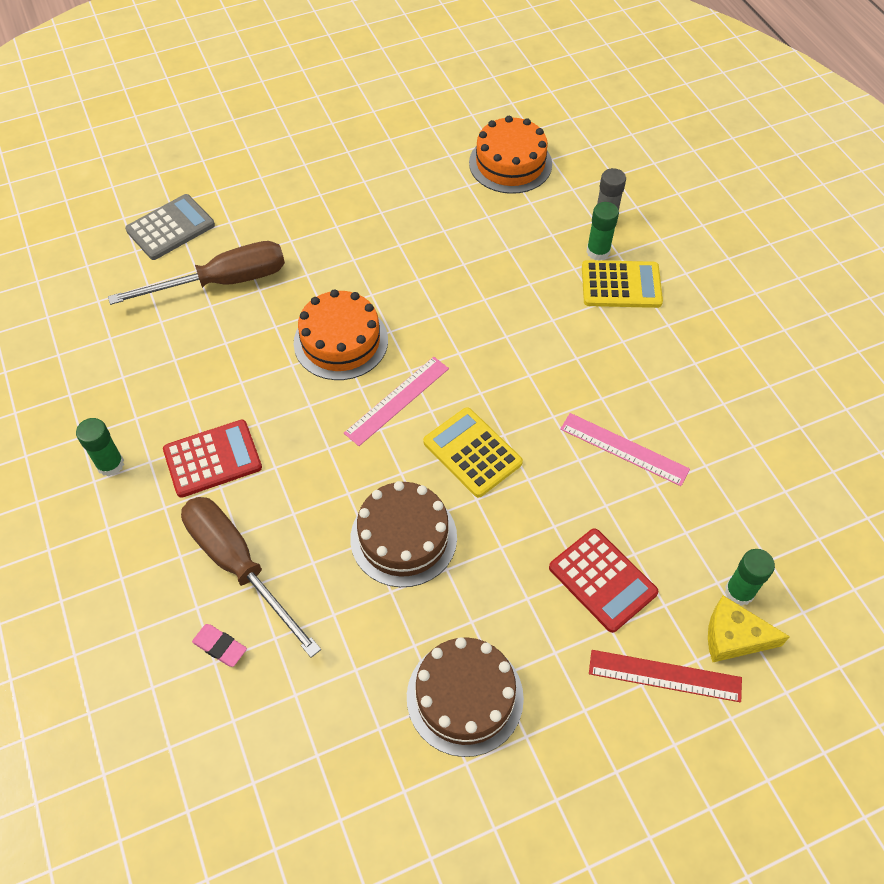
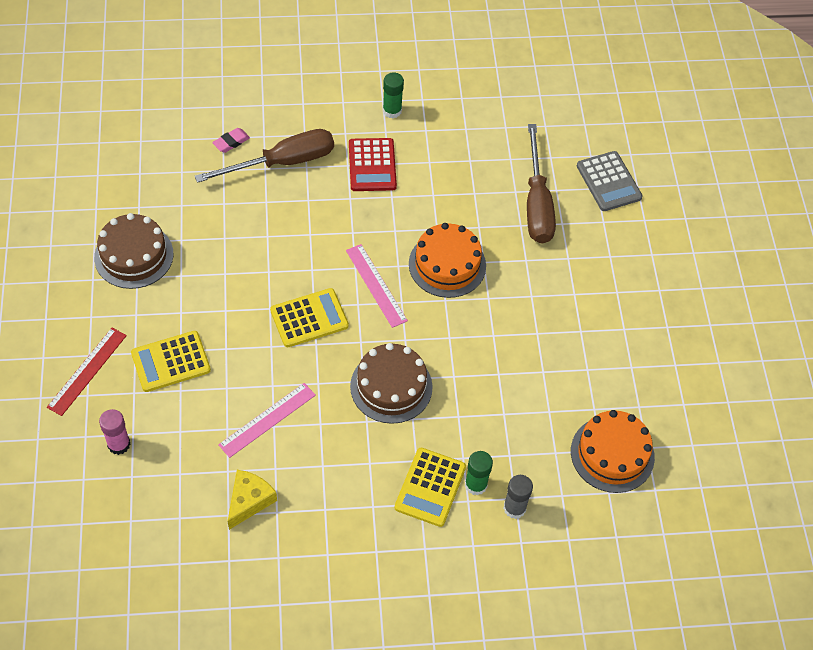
camera: 105 degrees right, 0 degrees up
brown cake [350,481,457,587] -> brown cake moved to [350,343,433,424]
red calculator [549,528,658,633] -> yellow calculator [131,331,211,392]
yellow cheese [708,595,790,662] -> yellow cheese moved to [227,470,277,530]
green glue stick [725,549,775,606] -> pink glue stick [99,409,130,455]

